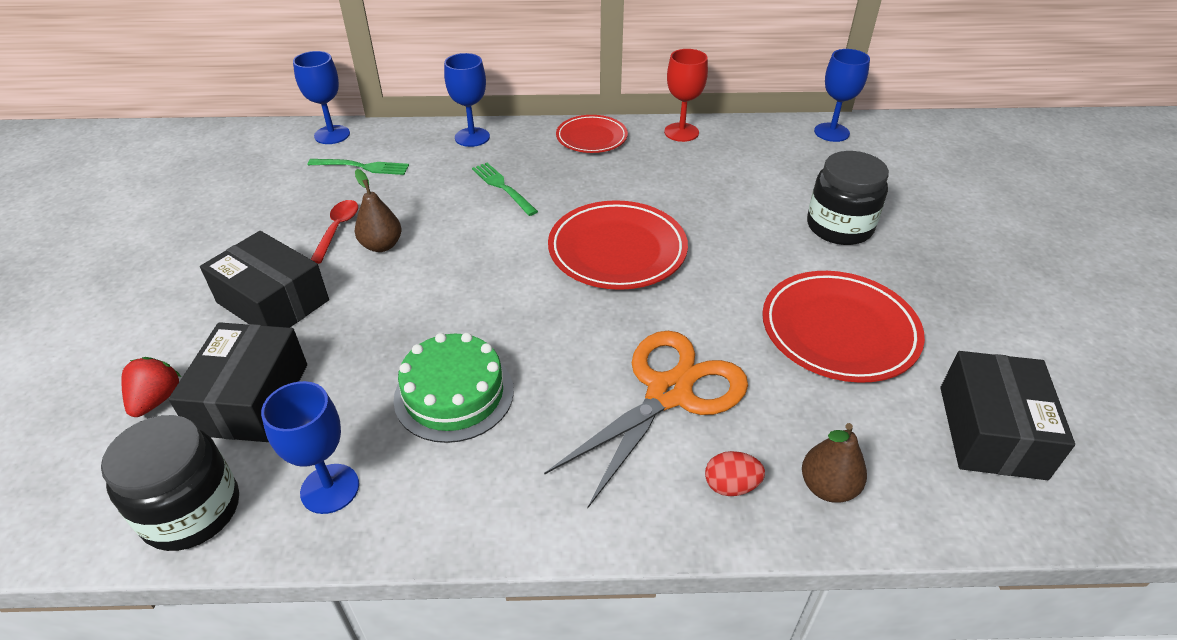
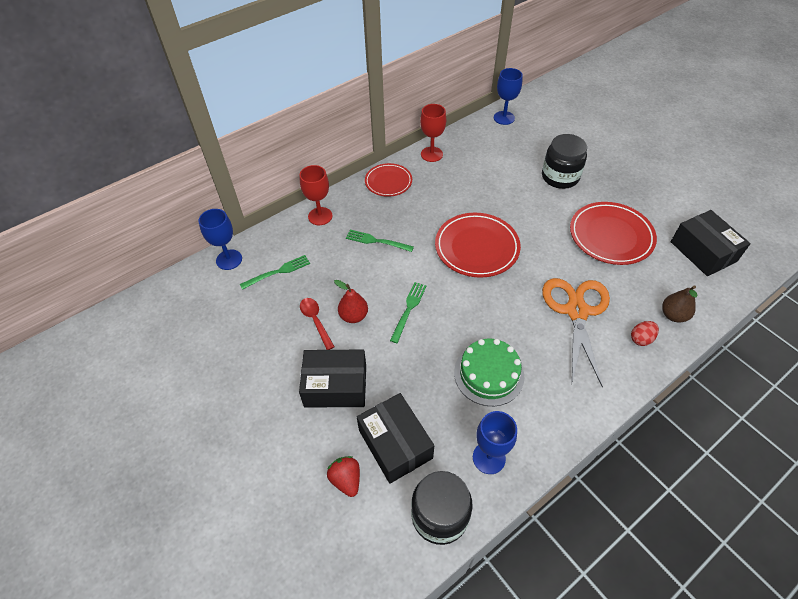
camera: 35 degrees left, 10 degrees up
brown pear [355,169,401,252] -> red pear [334,280,368,323]
blue goblet [444,53,490,147] -> red goblet [300,165,333,225]
none -> green fork [390,282,427,343]

